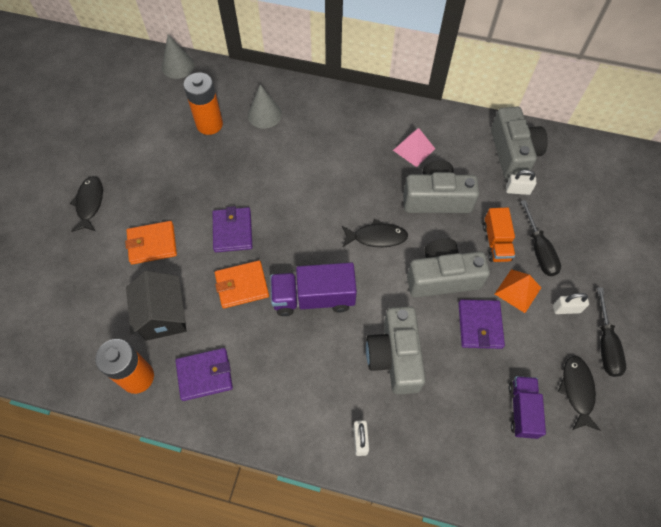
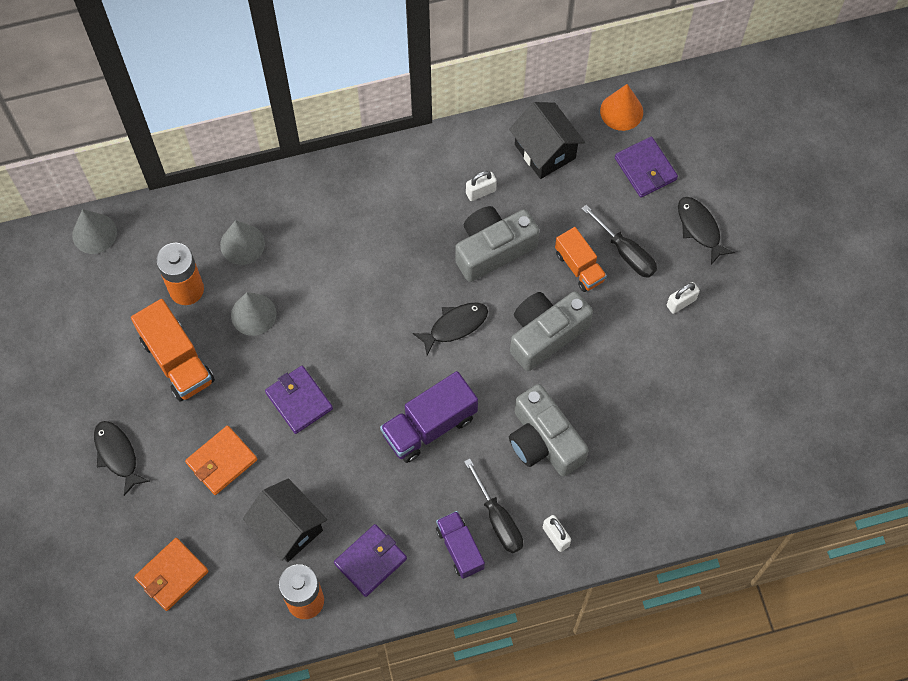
camera: 30 degrees left, 5 degrees up
orange wallet [215,260,269,308] -> orange wallet moved to [134,538,209,611]
pink pyramid [393,128,435,167] -> none
purple wallet [458,300,505,349] -> purple wallet moved to [615,136,678,197]
grey camera [491,106,548,180] -> black house [509,102,585,179]
orange pyramid [495,269,541,313] -> none
white padlock [506,170,536,195] -> white padlock moved to [466,171,497,201]
purple truck [509,376,546,439] -> purple truck moved to [436,511,485,579]
black fish [558,355,601,431] -> black fish moved to [678,197,735,265]
black screwdriver [597,287,626,377] -> black screwdriver moved to [464,459,523,553]
none -> orange truck [131,299,215,401]
none -> grey cone [231,292,276,336]
none -> orange cone [600,84,643,131]

